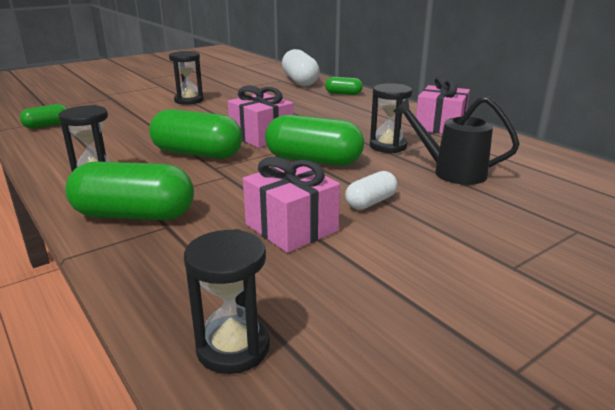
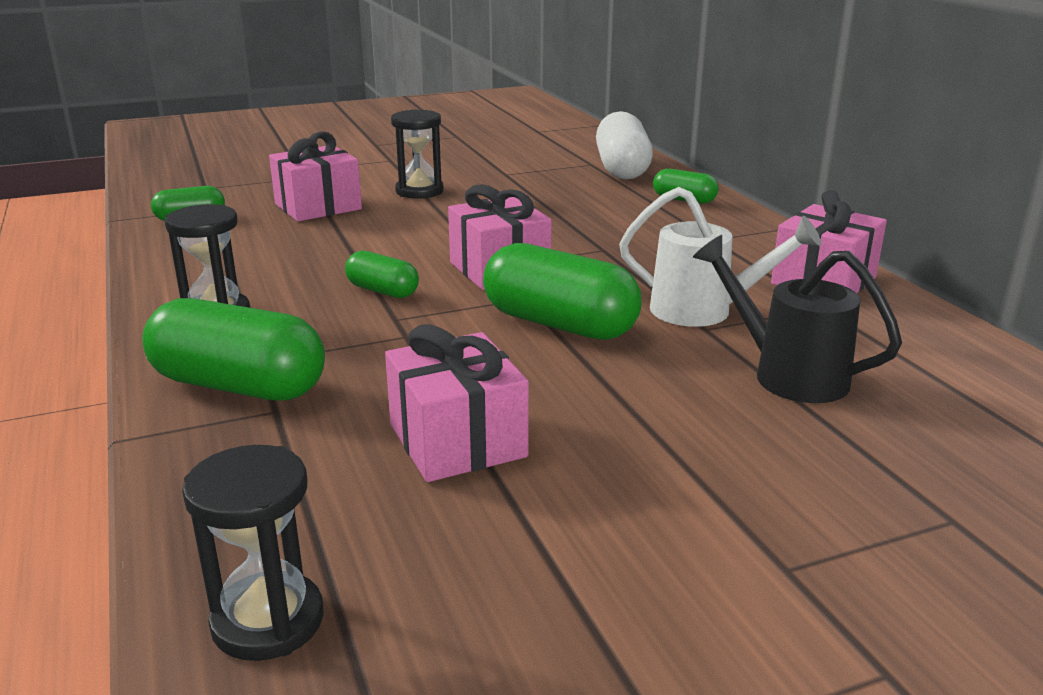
camera: 15 degrees right, 0 degrees up
green capsule [149,109,242,159] -> green capsule [345,251,419,298], size x0.54
white capsule [345,171,398,210] -> none
black hourglass [370,83,412,153] -> white watering can [619,187,821,327]
none -> pink gift [269,131,362,221]

